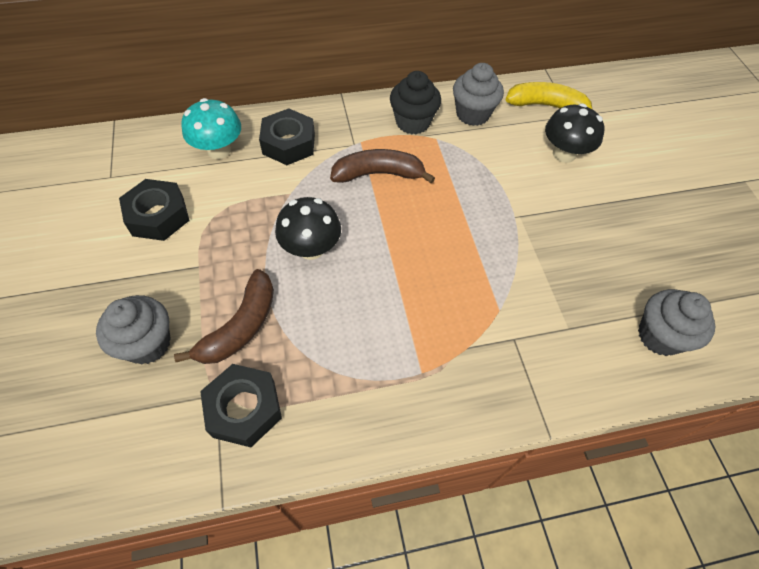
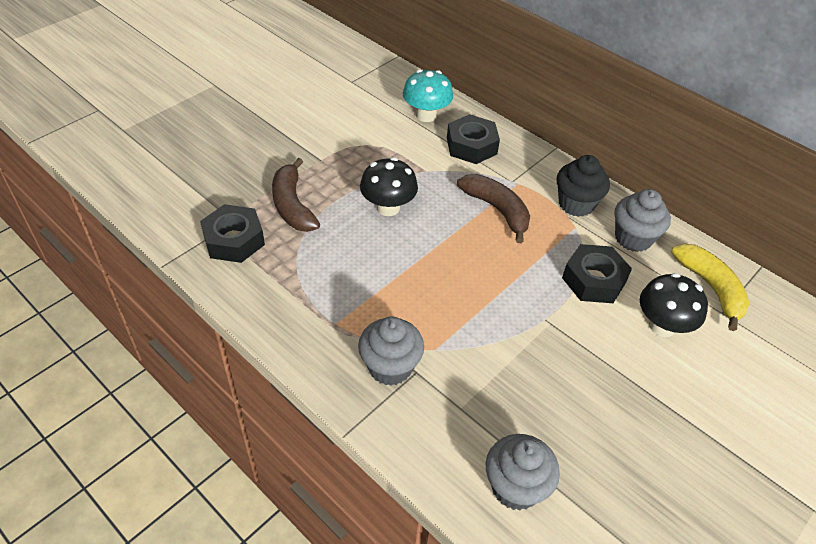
camera: 55 degrees right, 10 degrees down
grey cupcake [96,295,171,364] -> grey cupcake moved to [358,316,424,386]
black nut [119,179,190,241] -> black nut moved to [562,244,632,303]
brown banana [174,269,274,364] -> brown banana turned 75 degrees clockwise [272,158,320,232]

